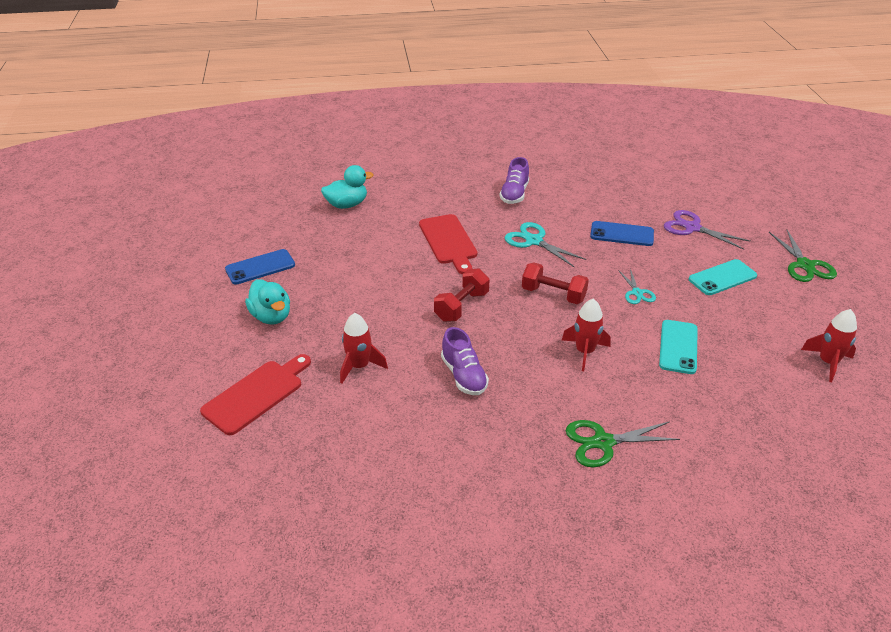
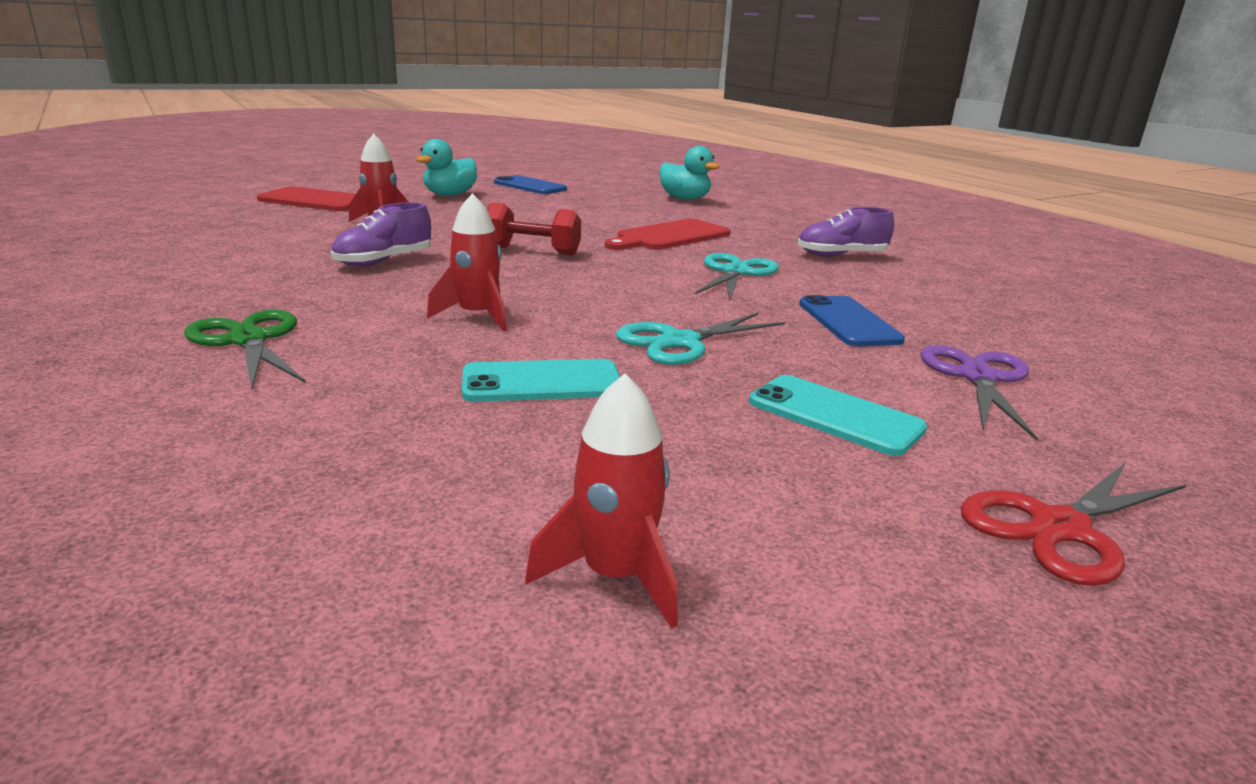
camera: 65 degrees right, 15 degrees down
red dumbbell [522,262,589,304] -> none
turquoise scissors [618,269,656,304] -> turquoise scissors [616,313,785,365], size x1.61
green scissors [769,230,837,282] -> red scissors [960,462,1186,586]

